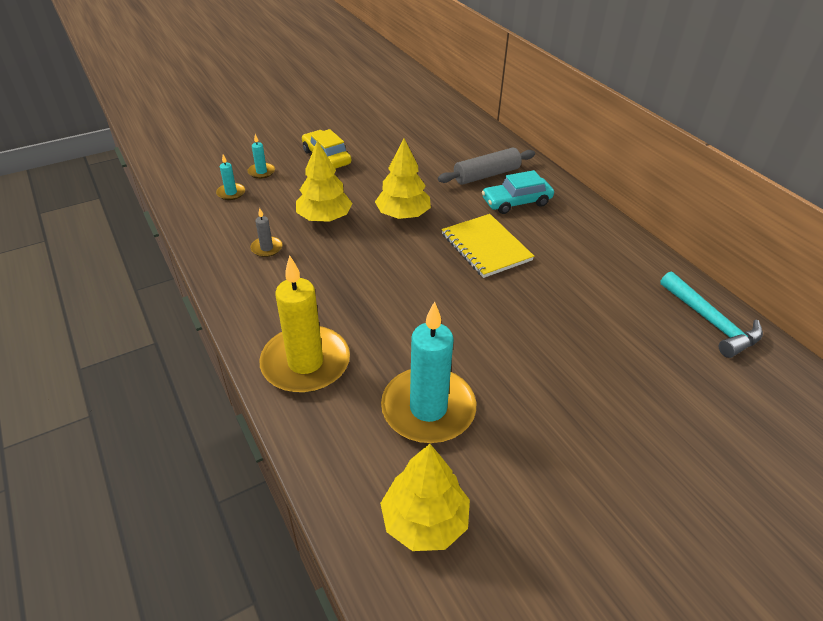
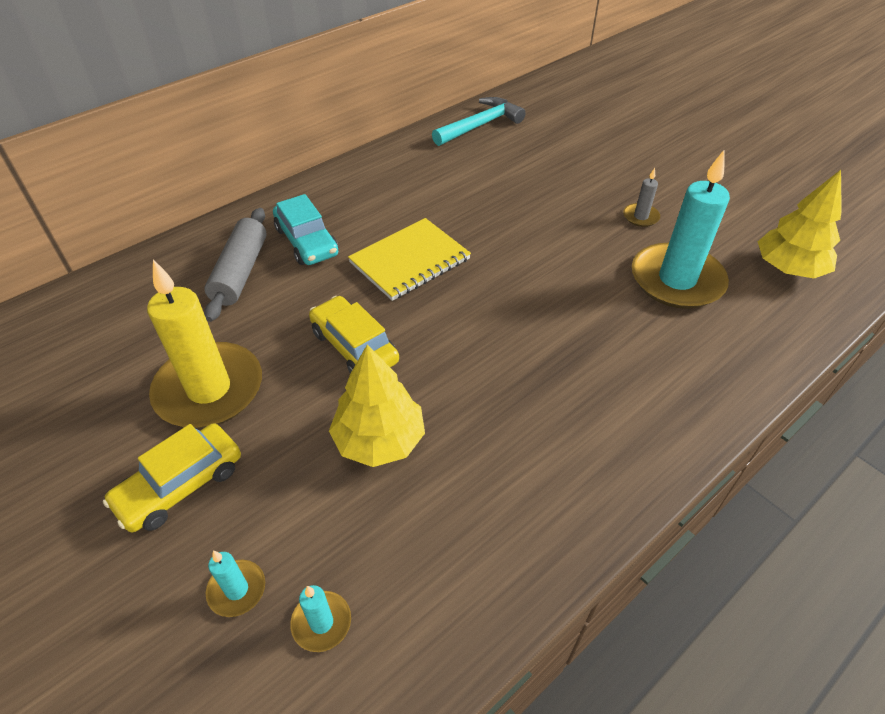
camera: 100 degrees left, 5 degrees up
grey candle [250,208,283,257] -> grey candle moved to [623,168,660,227]
yellow candle [259,255,350,393] -> yellow candle moved to [147,260,262,428]
yellow tree [375,138,431,219] -> yellow car [309,296,399,373]
grey rolling pin [438,148,535,185] -> grey rolling pin turned 45 degrees clockwise [204,208,267,322]

